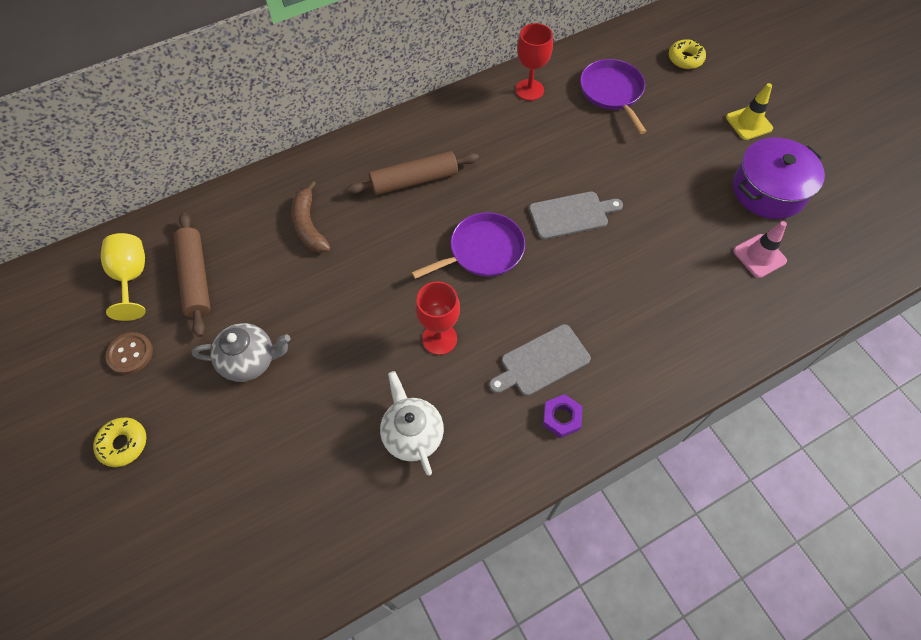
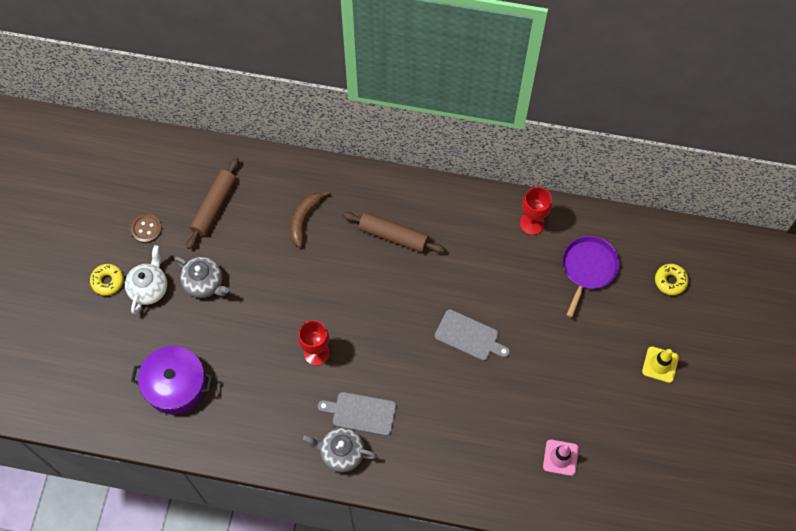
camera: 40 degrees right, 5 degrees up
yellow goblet [101,233,146,321] -> none
white teapot [380,371,444,476] -> white teapot moved to [125,245,167,314]
purple pan [411,212,525,279] -> none
purple nut [543,394,582,438] -> grey teapot [303,428,377,472]
purple pot [733,137,825,219] -> purple pot moved to [131,346,212,414]

